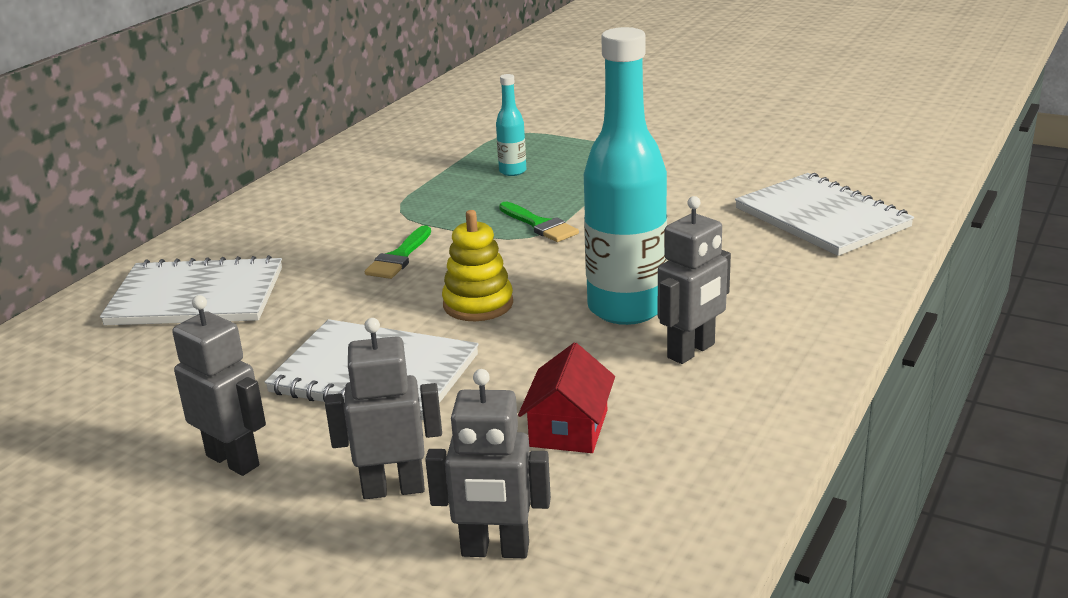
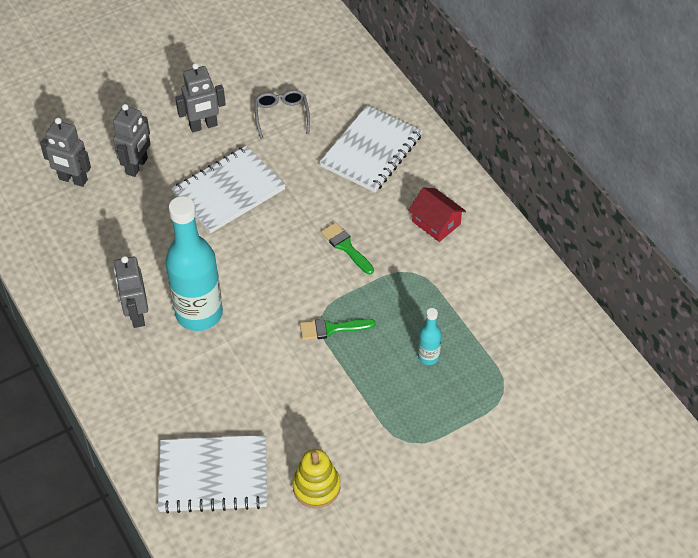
camera: 120 degrees right, 25 degrees up
grey robot [425,369,551,558] -> grey robot turned 105 degrees counterclockwise [40,118,91,187]
yellow stacking toy [442,210,513,321] -> yellow stacking toy moved to [292,449,340,508]
red house [518,343,615,453] -> red house moved to [408,188,466,242]
none -> grey glasses [254,90,310,139]

